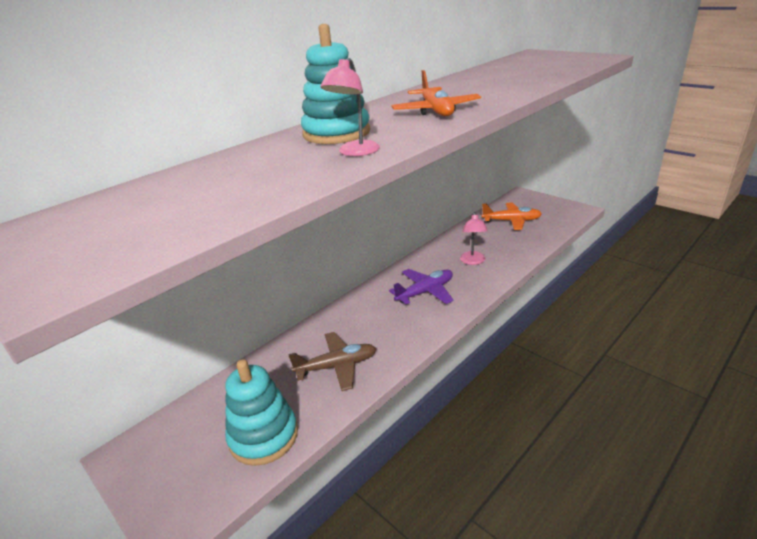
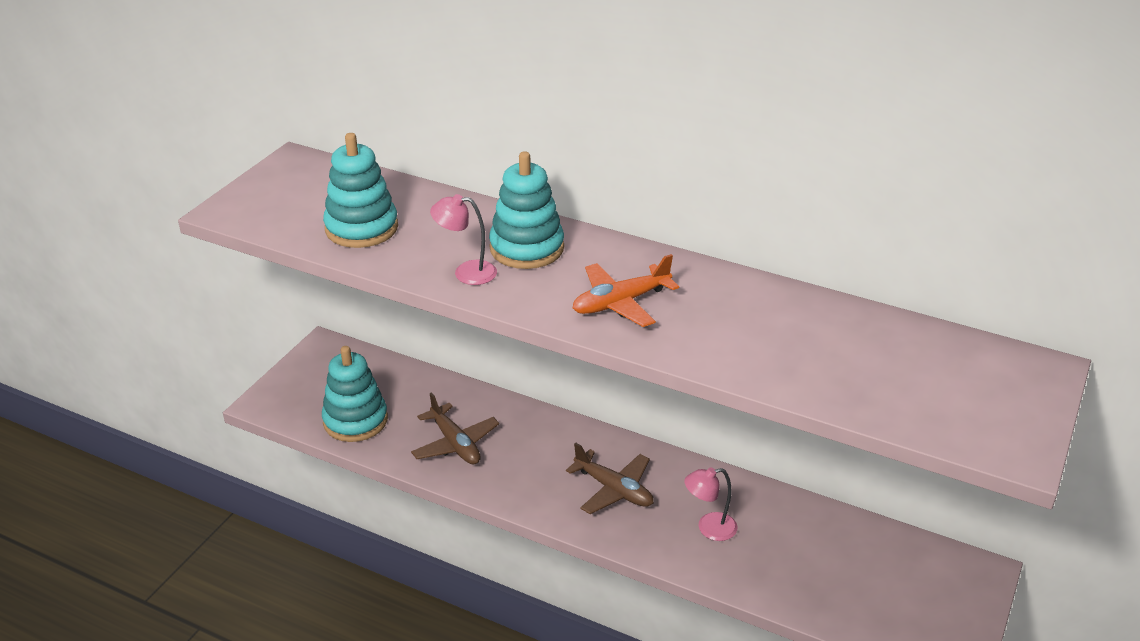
camera: 70 degrees right, 5 degrees up
purple plane [389,269,453,304] -> brown plane [566,443,654,514]
orange plane [482,203,542,230] -> none
none -> turquoise stacking toy [323,133,398,248]

